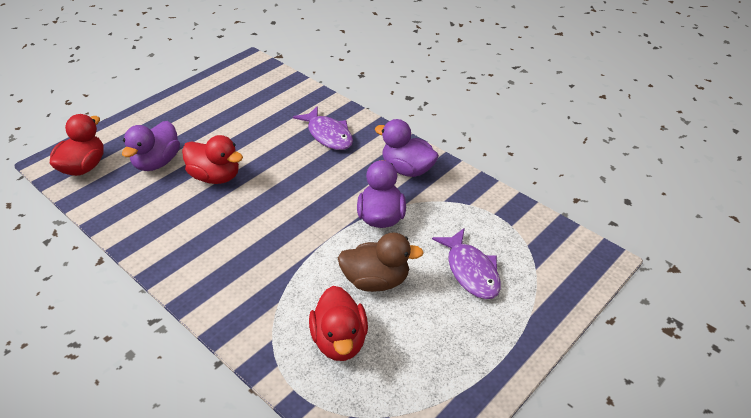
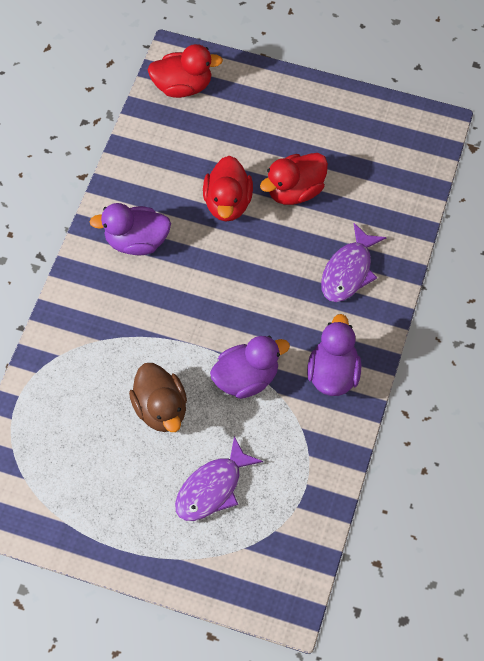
camera: 65 degrees right, 20 degrees up
purple duck [122,121,180,171] -> purple duck moved to [90,203,171,255]
red duck [309,286,368,361] -> red duck moved to [260,153,328,205]

